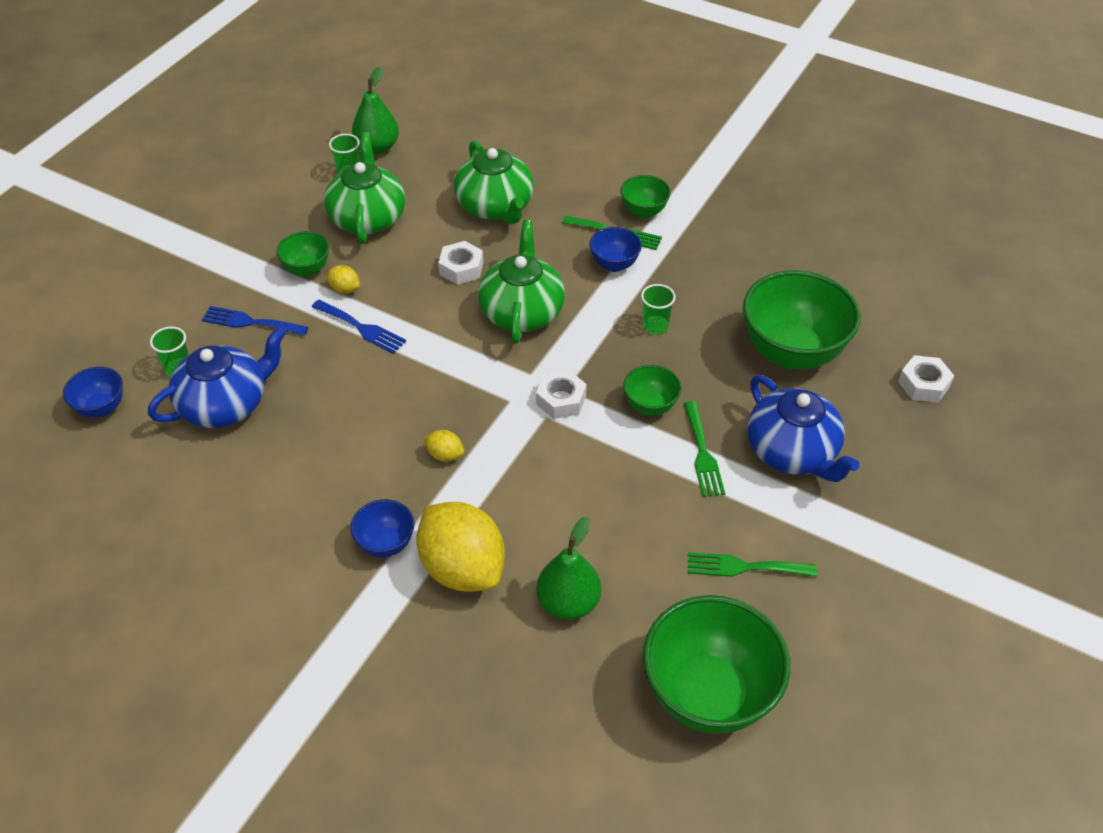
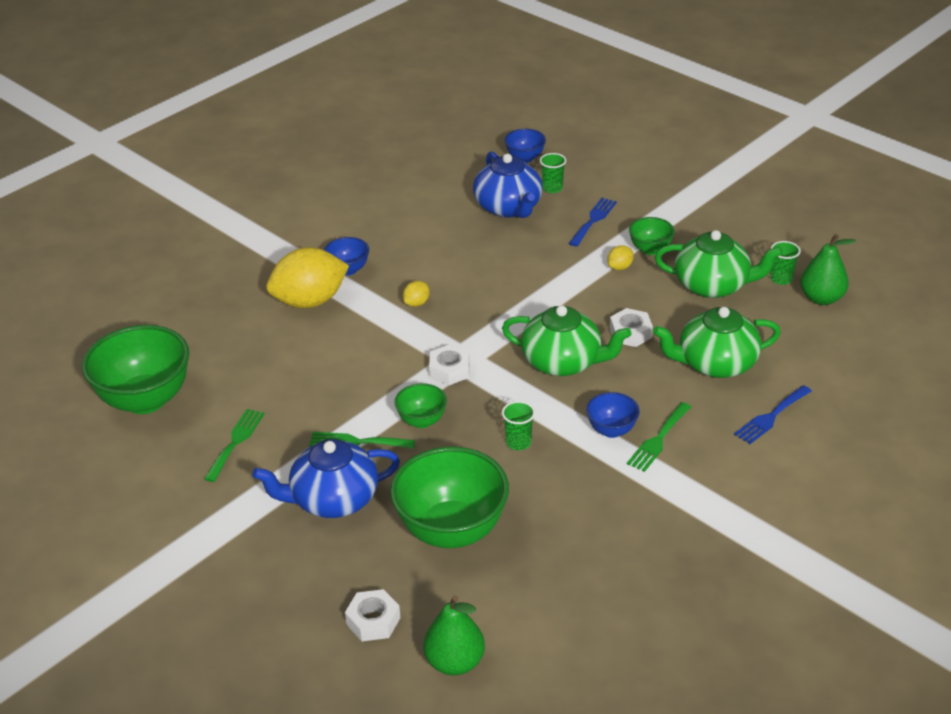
camera: 105 degrees right, 10 degrees down
blue fork [312,300,406,354] -> blue fork moved to [734,385,812,444]
green pear [536,517,601,620] -> green pear moved to [423,595,485,676]
green bowl [620,175,671,218] -> none

